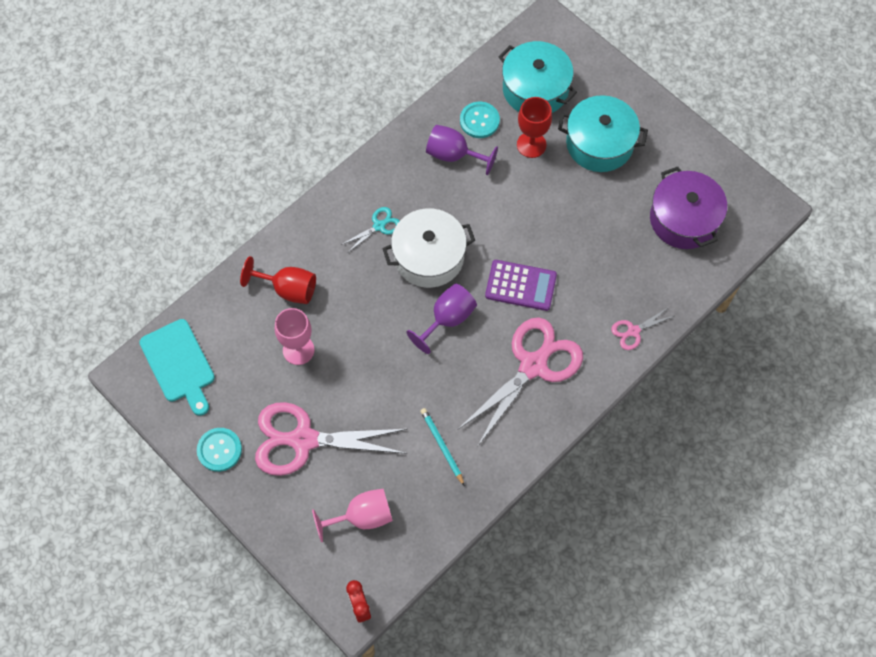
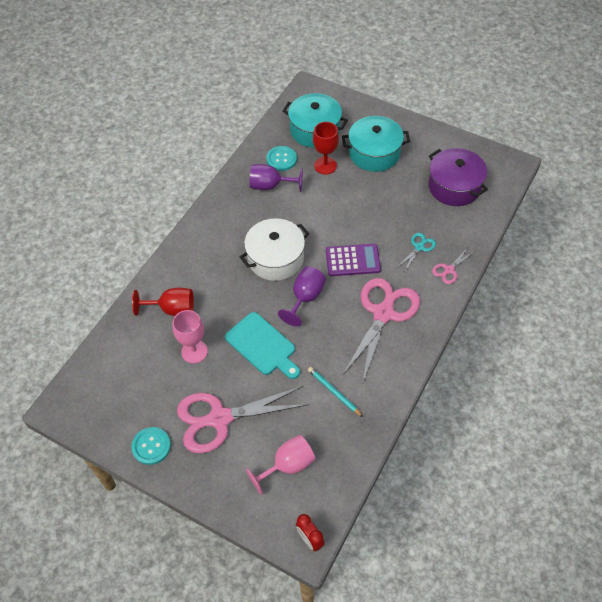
camera: 15 degrees left, 10 degrees down
turquoise cutting board [139,319,215,416] -> turquoise cutting board moved to [225,312,300,379]
turquoise scissors [341,207,399,253] -> turquoise scissors moved to [398,233,436,271]

